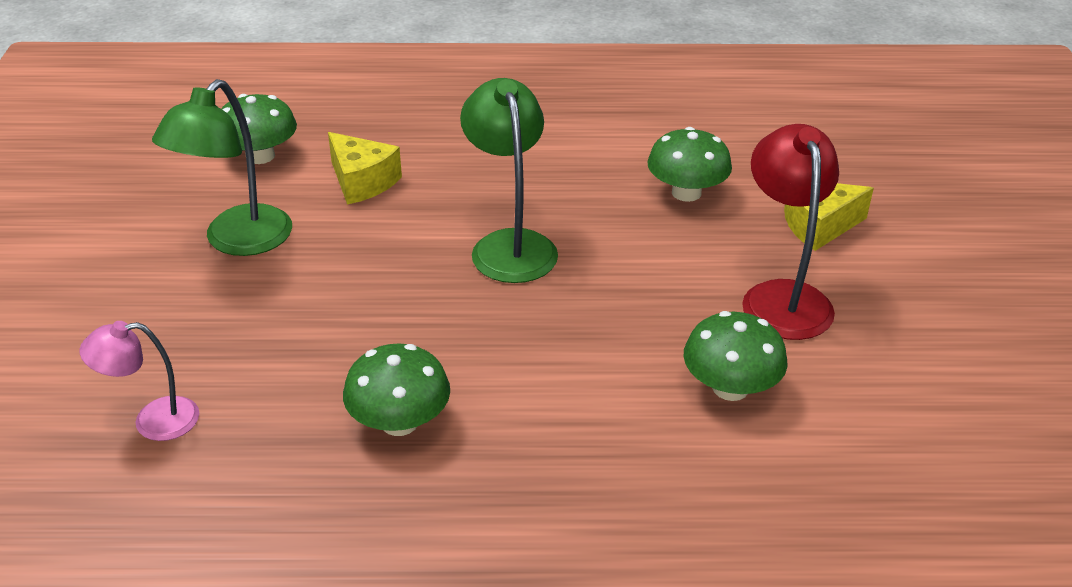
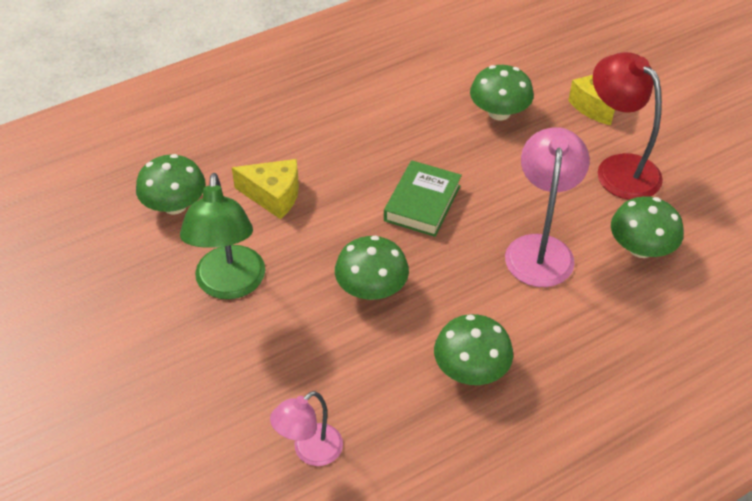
camera: 30 degrees left, 10 degrees up
green lamp [460,78,558,283] -> green book [384,160,462,237]
none -> green mushroom [335,235,409,300]
none -> pink lamp [505,127,590,287]

